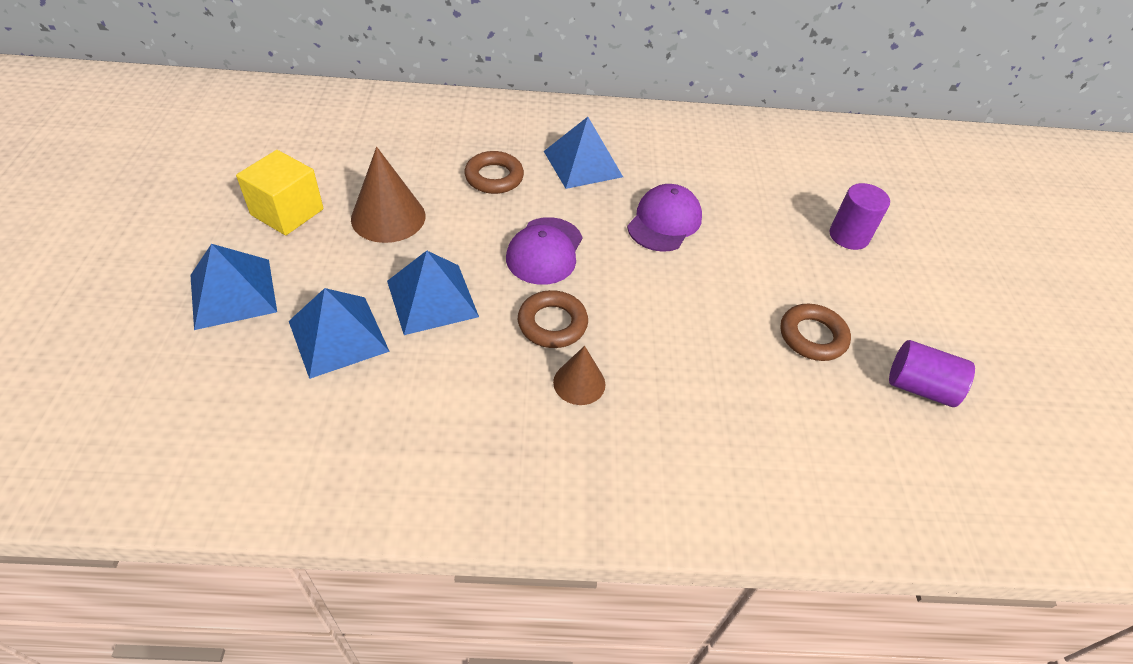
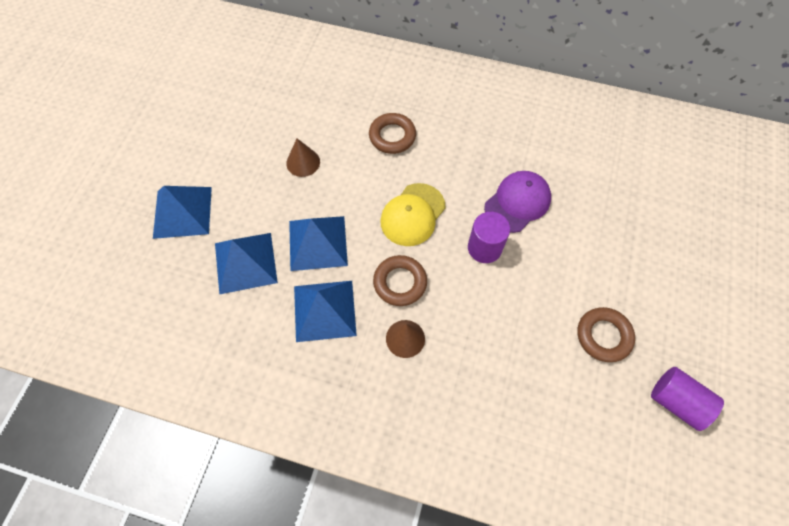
camera: 20 degrees right, 15 degrees up
yellow cube [236,150,324,235] -> none
brown cone [351,147,425,243] -> brown cone [286,139,320,177], size x0.60
purple cap [506,217,583,285] -> yellow cap [380,183,446,246]
blue pyramid [544,117,623,189] -> blue pyramid moved to [294,281,357,342]
purple cylinder [830,183,890,250] -> purple cylinder moved to [468,212,510,263]

